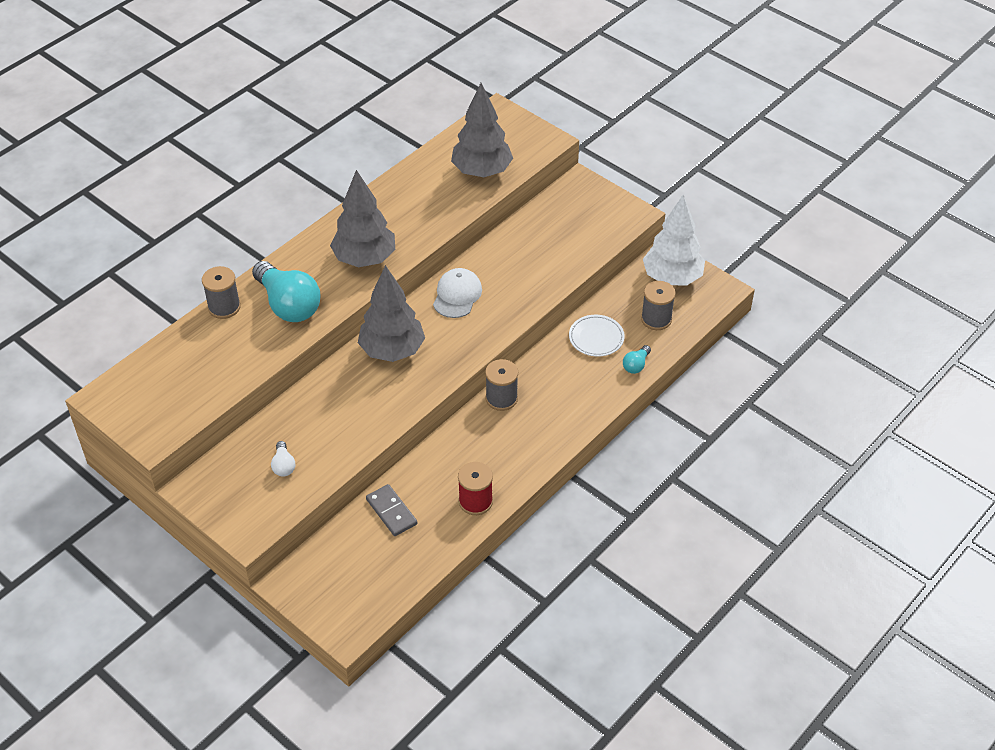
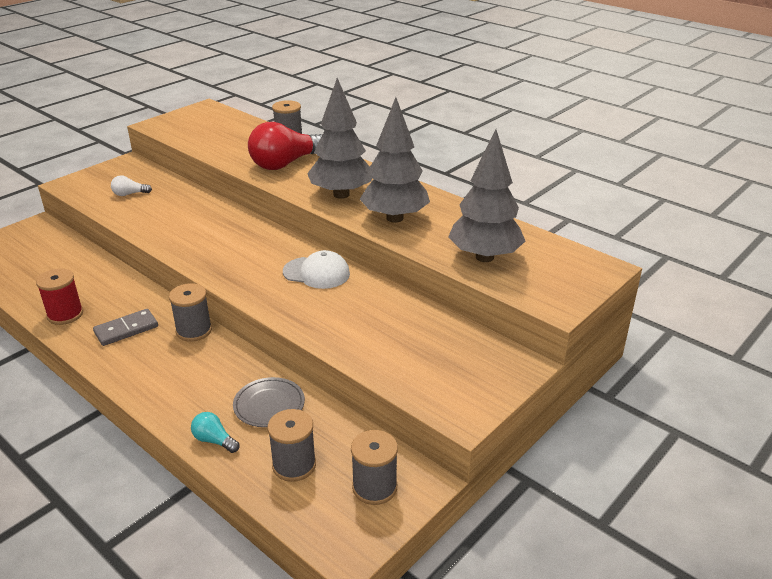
camera: 90 degrees right, 15 degrees down
turquoise light bulb [252,261,321,322] -> red light bulb [248,122,322,170]
grey tree [358,265,425,362] -> grey tree moved to [359,97,430,223]
grey domino [366,484,417,536] -> grey domino moved to [93,309,158,346]
white plate [569,315,625,357] -> grey plate [233,377,305,427]
white tree [643,195,705,286] -> grey spool [351,430,398,505]

